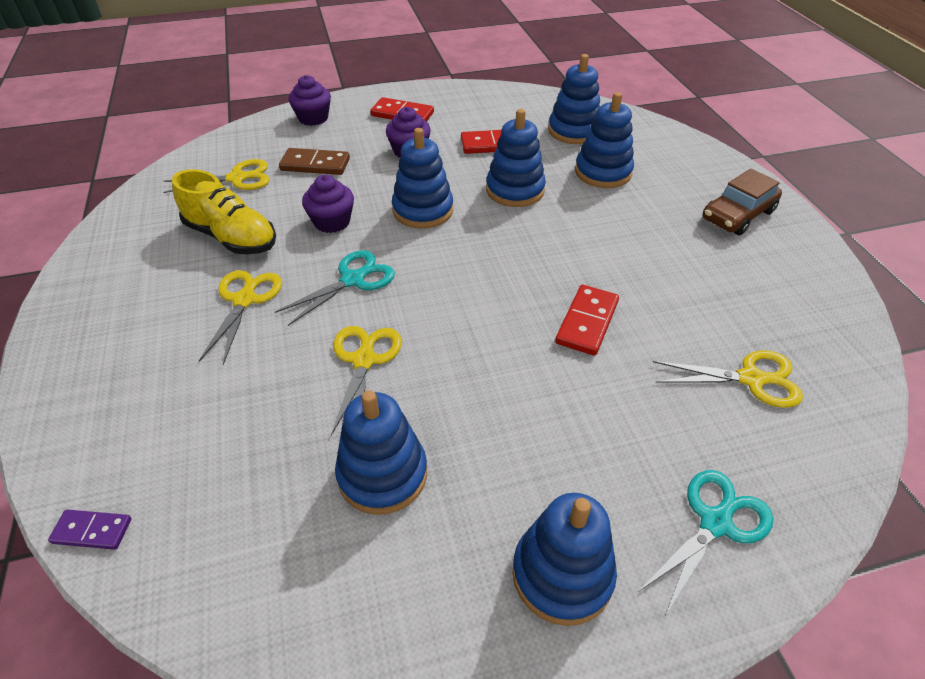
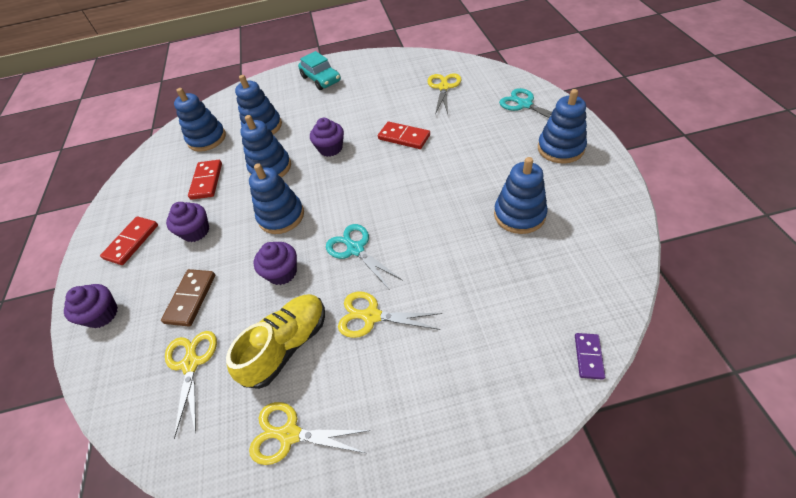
camera: 80 degrees left, 5 degrees up
yellow scissors [331,326,402,436] -> yellow scissors moved to [249,402,370,465]
brown car [703,169,782,235] -> turquoise car [298,51,341,90]
none -> purple cupcake [310,118,344,157]

